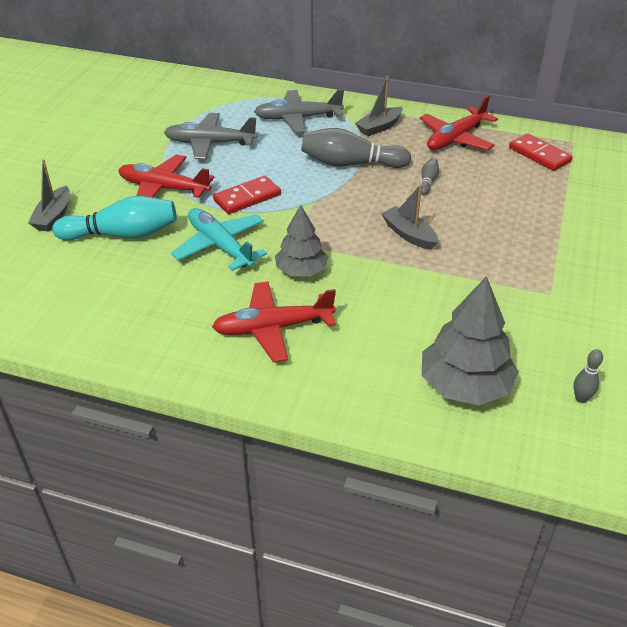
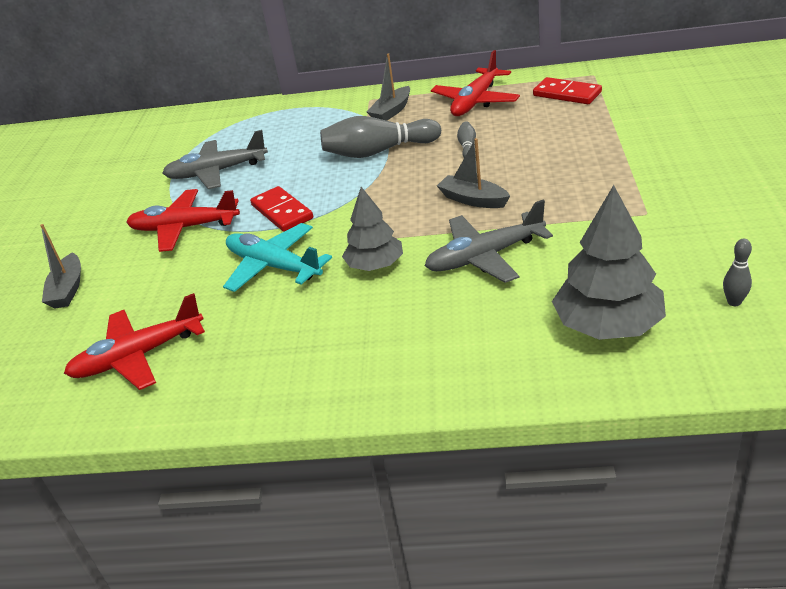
camera: 10 degrees left, 5 degrees down
turquoise bowling pin [52,196,177,240] -> none
red plane [212,282,336,362] -> red plane moved to [64,293,205,390]
red domino [213,176,281,214] -> red domino turned 75 degrees counterclockwise [250,186,313,232]
grey plane [254,89,344,133] -> grey plane moved to [425,200,553,283]

